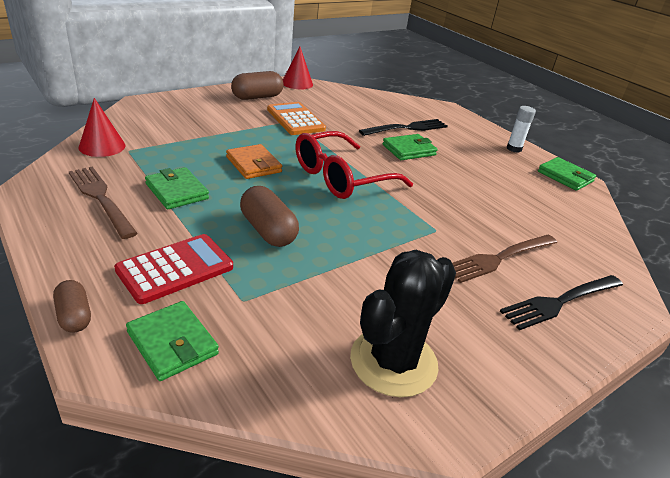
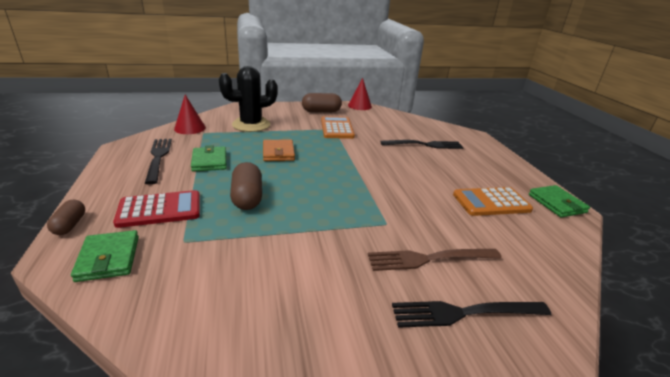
camera: 25 degrees right, 5 degrees down
brown fork [68,167,138,239] -> black fork [145,139,172,185]
red glasses [295,131,413,199] -> none
black cactus [350,250,456,397] -> black cactus moved to [219,66,278,132]
green wallet [382,134,438,160] -> none
white glue stick [507,106,536,152] -> none
none -> orange calculator [453,187,533,216]

